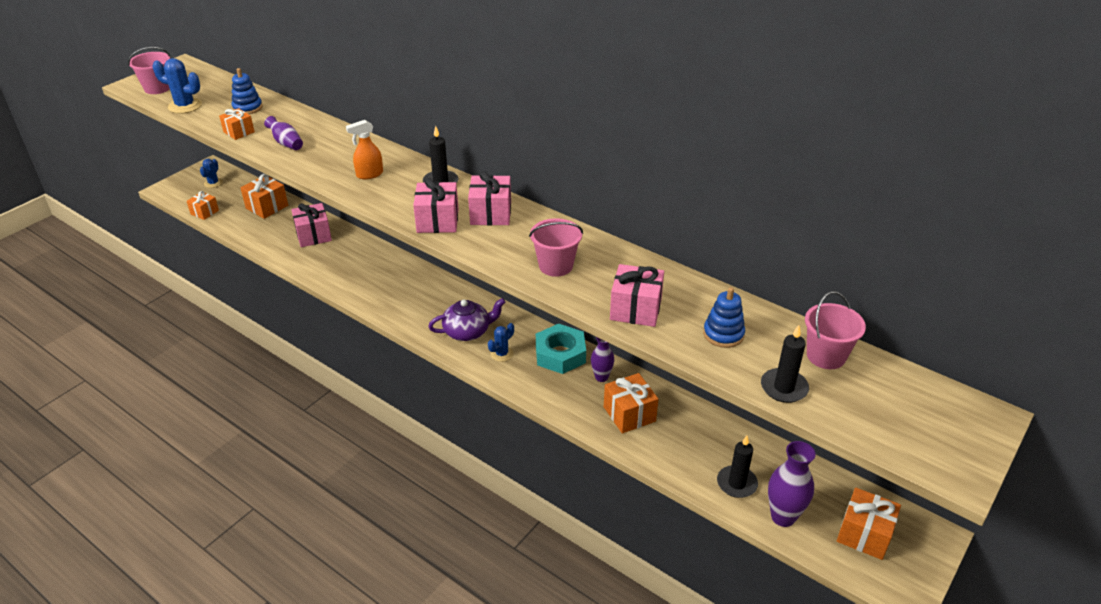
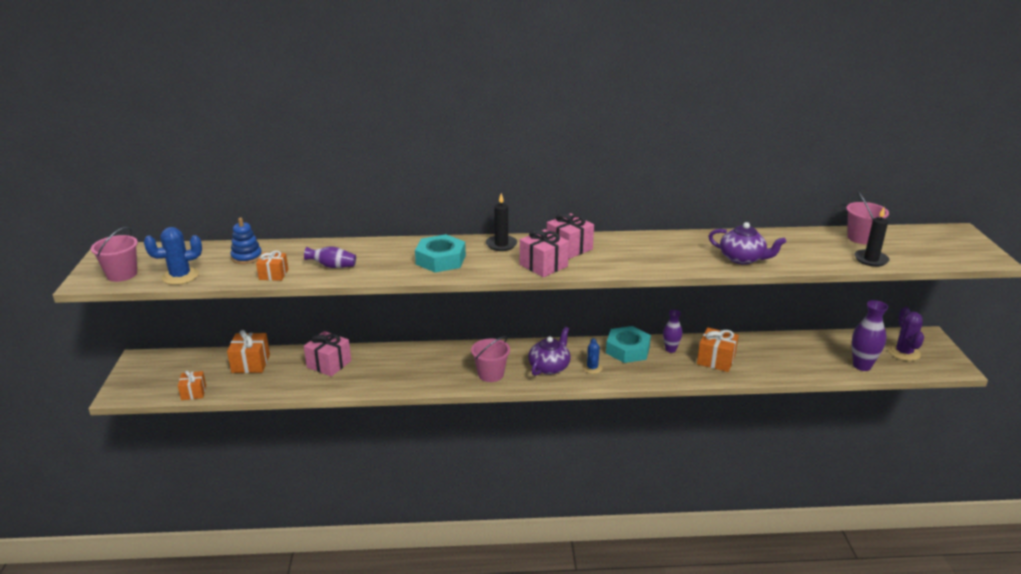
camera: 40 degrees left, 10 degrees down
blue cactus [200,159,223,188] -> none
orange spray bottle [346,120,383,179] -> turquoise nut [415,234,466,272]
pink bucket [529,218,583,277] -> pink bucket moved to [471,336,510,382]
pink gift [610,264,664,327] -> purple teapot [709,222,786,265]
blue stacking toy [703,287,745,348] -> none
black candle [717,436,758,498] -> none
orange gift [837,487,901,560] -> purple cactus [888,306,924,361]

